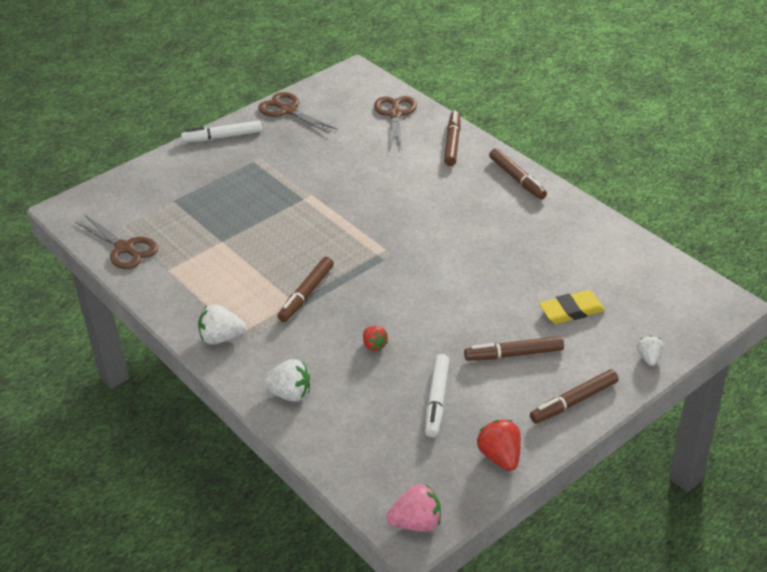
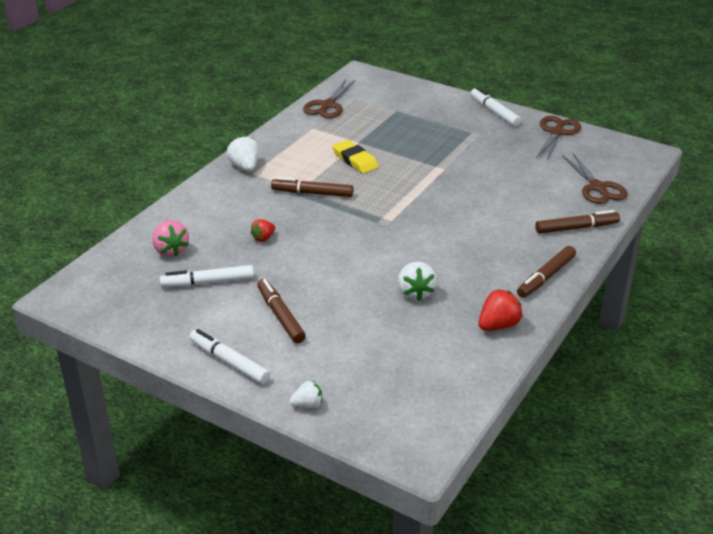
camera: 70 degrees right, 5 degrees down
white strawberry [262,359,310,402] -> white strawberry moved to [398,262,437,301]
brown scissors [374,96,417,150] -> brown scissors turned 90 degrees clockwise [562,152,628,204]
pink strawberry [386,484,441,532] -> pink strawberry moved to [152,220,189,257]
red strawberry [477,420,521,471] -> red strawberry moved to [479,289,523,331]
brown marker [530,369,619,424] -> white marker [189,329,270,384]
yellow eraser [539,290,605,324] -> yellow eraser moved to [332,140,379,174]

